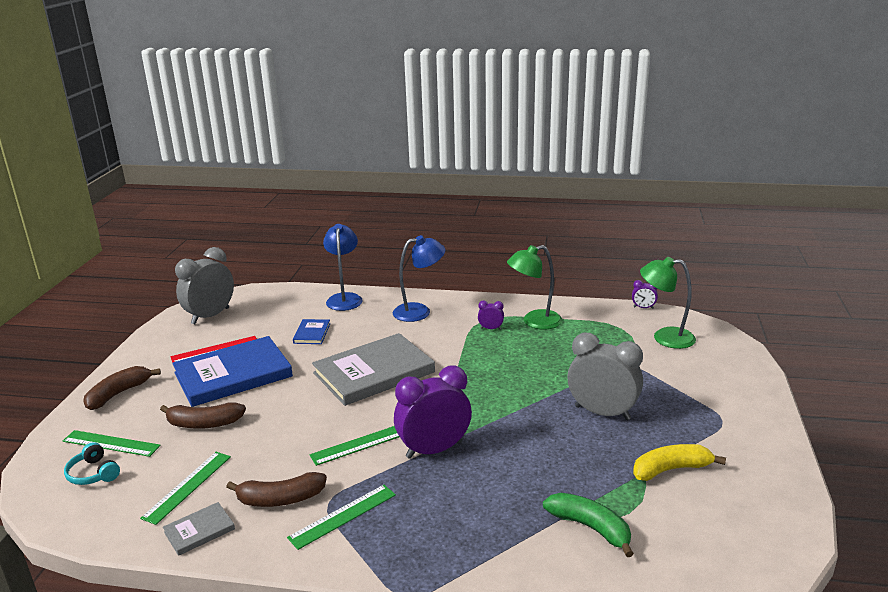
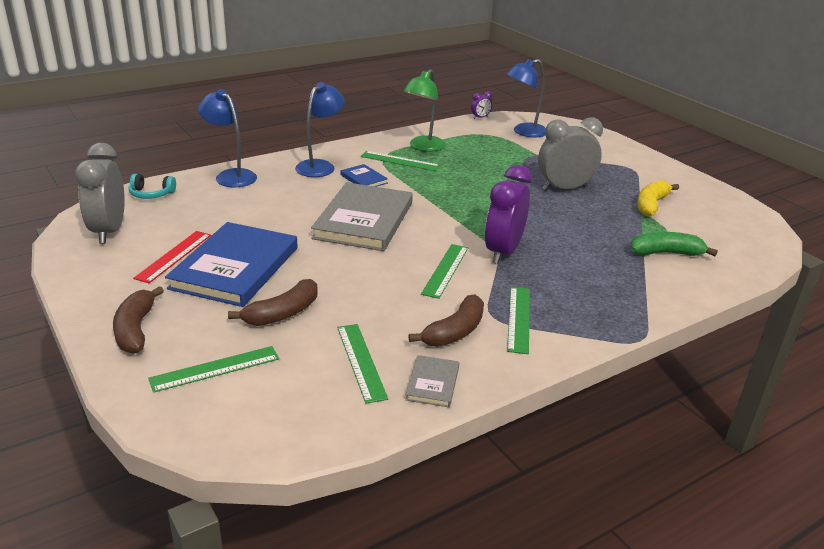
camera: 45 degrees left, 5 degrees up
turquoise headphones [64,442,120,485] -> turquoise headphones moved to [129,174,176,199]
blue book [293,319,330,344] -> blue book moved to [340,164,388,187]
purple clock [478,300,504,329] -> green ruler [361,151,440,171]
green lamp [640,257,696,349] -> blue lamp [506,59,546,137]

